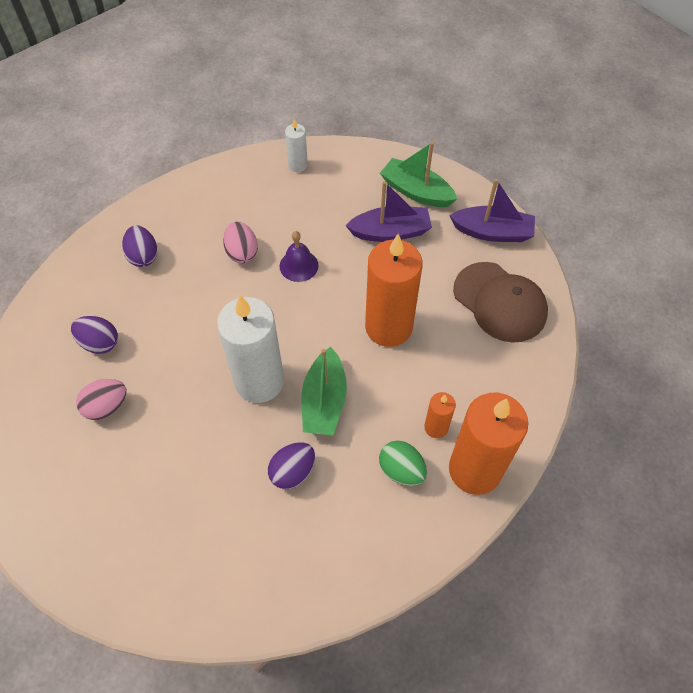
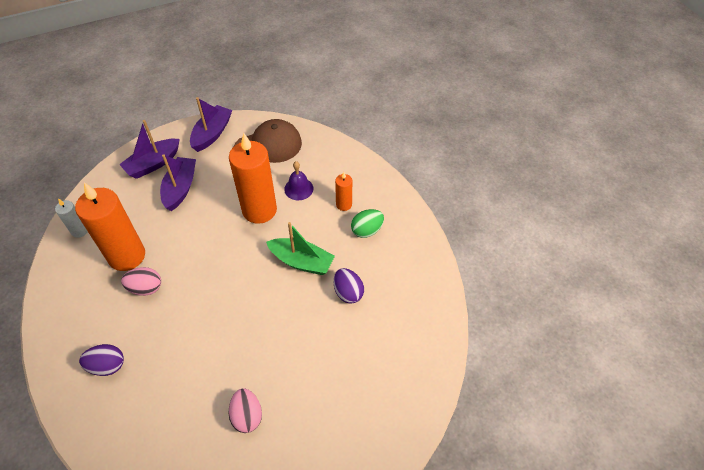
camera: 75 degrees left, 5 degrees down
purple egg [71,316,118,354] -> none
white candle [217,296,284,403] -> none
purple bell [280,231,319,282] -> purple bell moved to [284,161,314,200]
green boat [380,142,457,207] -> purple boat [119,120,180,179]
orange candle [449,393,528,495] -> orange candle moved to [75,182,145,271]

